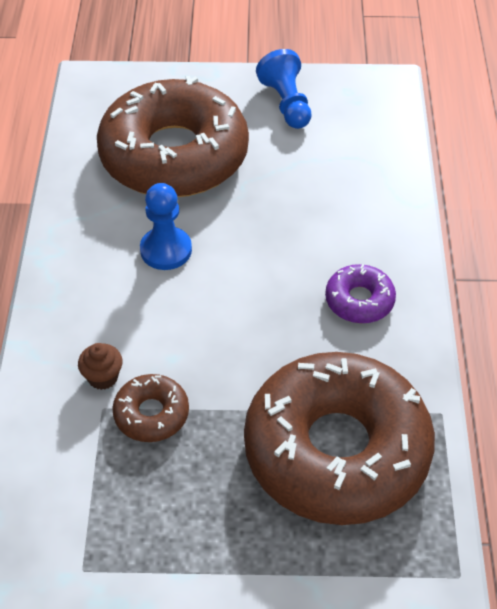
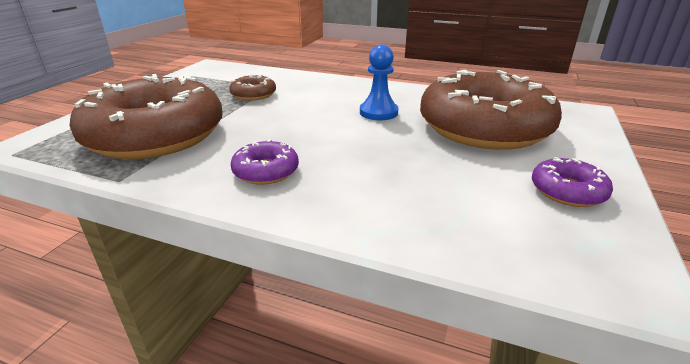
camera: 110 degrees right, 20 degrees down
brown cupcake [78,343,123,390] -> none
blue pawn [256,49,312,129] -> purple donut [532,157,613,207]

